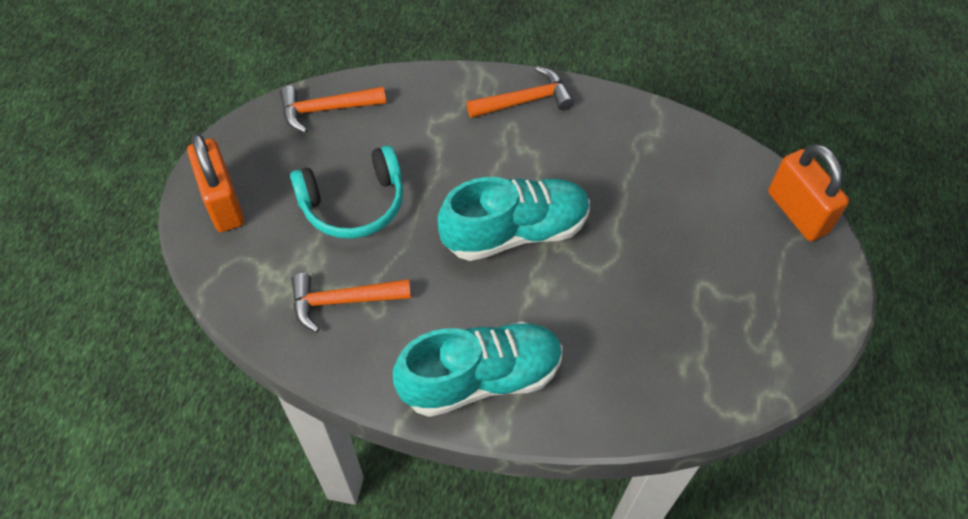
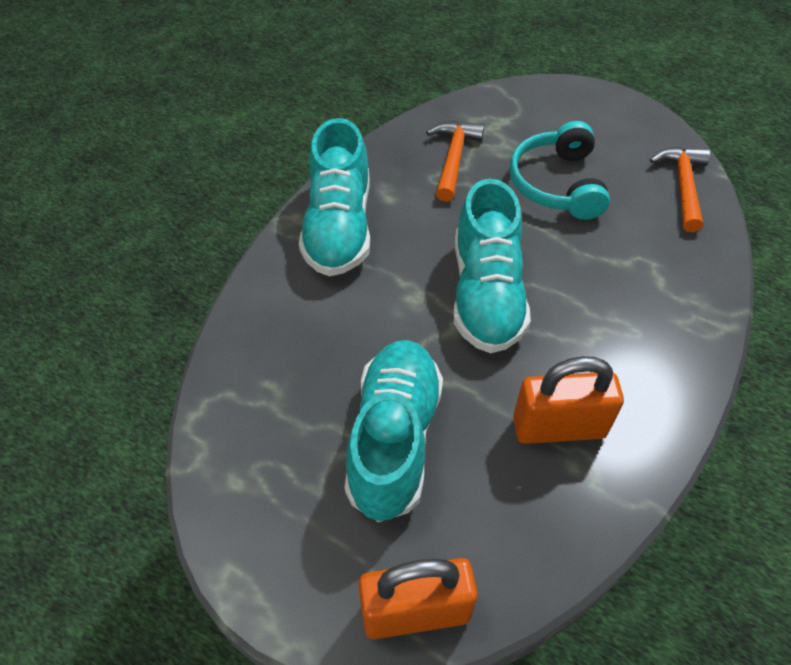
camera: 110 degrees right, 5 degrees down
orange padlock [187,133,244,232] -> orange padlock moved to [513,356,624,444]
orange hammer [467,66,574,118] -> none
none -> turquoise shoe [345,340,443,522]

